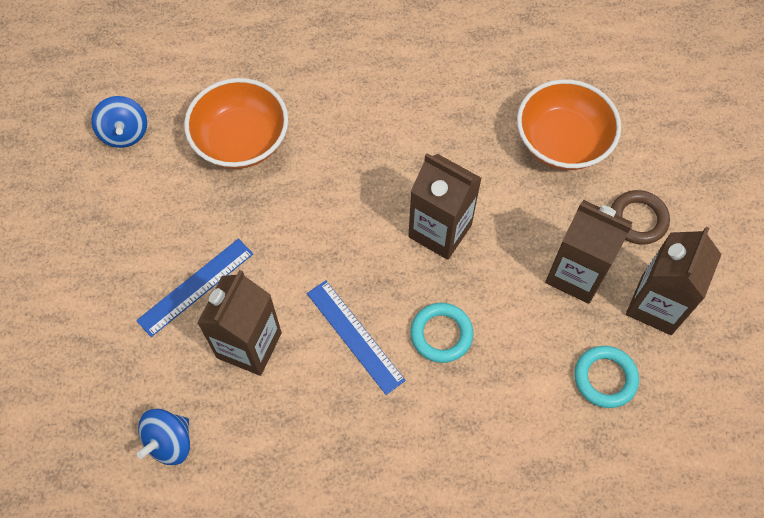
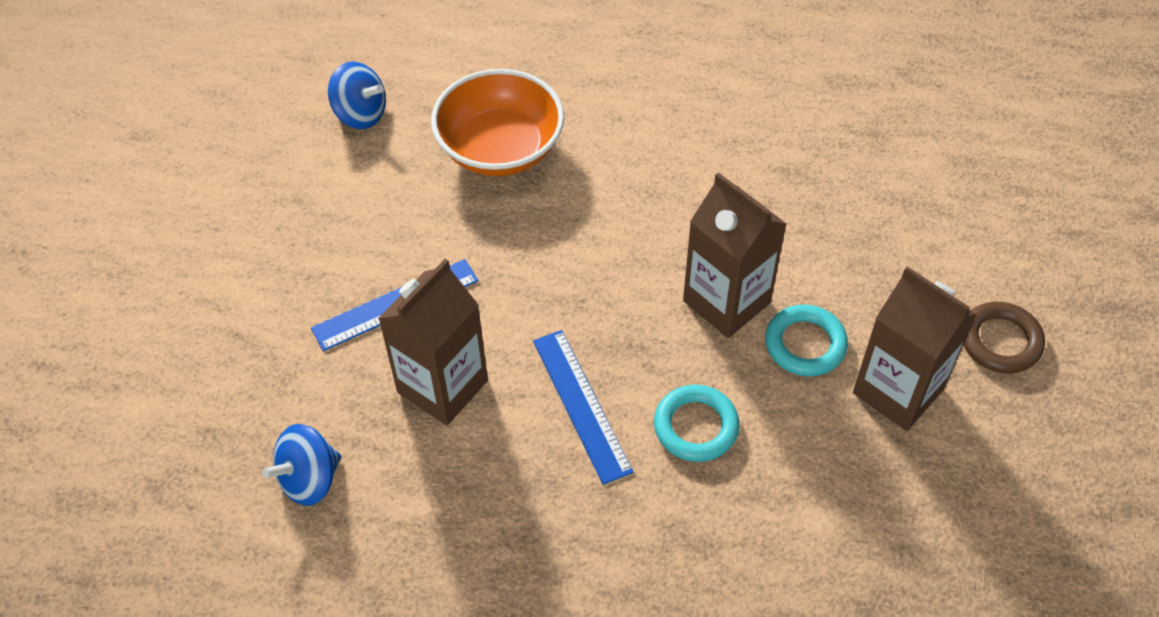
camera: 15 degrees right, 10 degrees down
blue spinning top [91,96,147,148] -> blue spinning top turned 60 degrees counterclockwise [328,61,386,129]
orange bowl [517,79,621,170] -> none
turquoise ring [574,346,639,408] -> turquoise ring moved to [765,305,848,377]
brown carton [626,227,722,335] -> none

